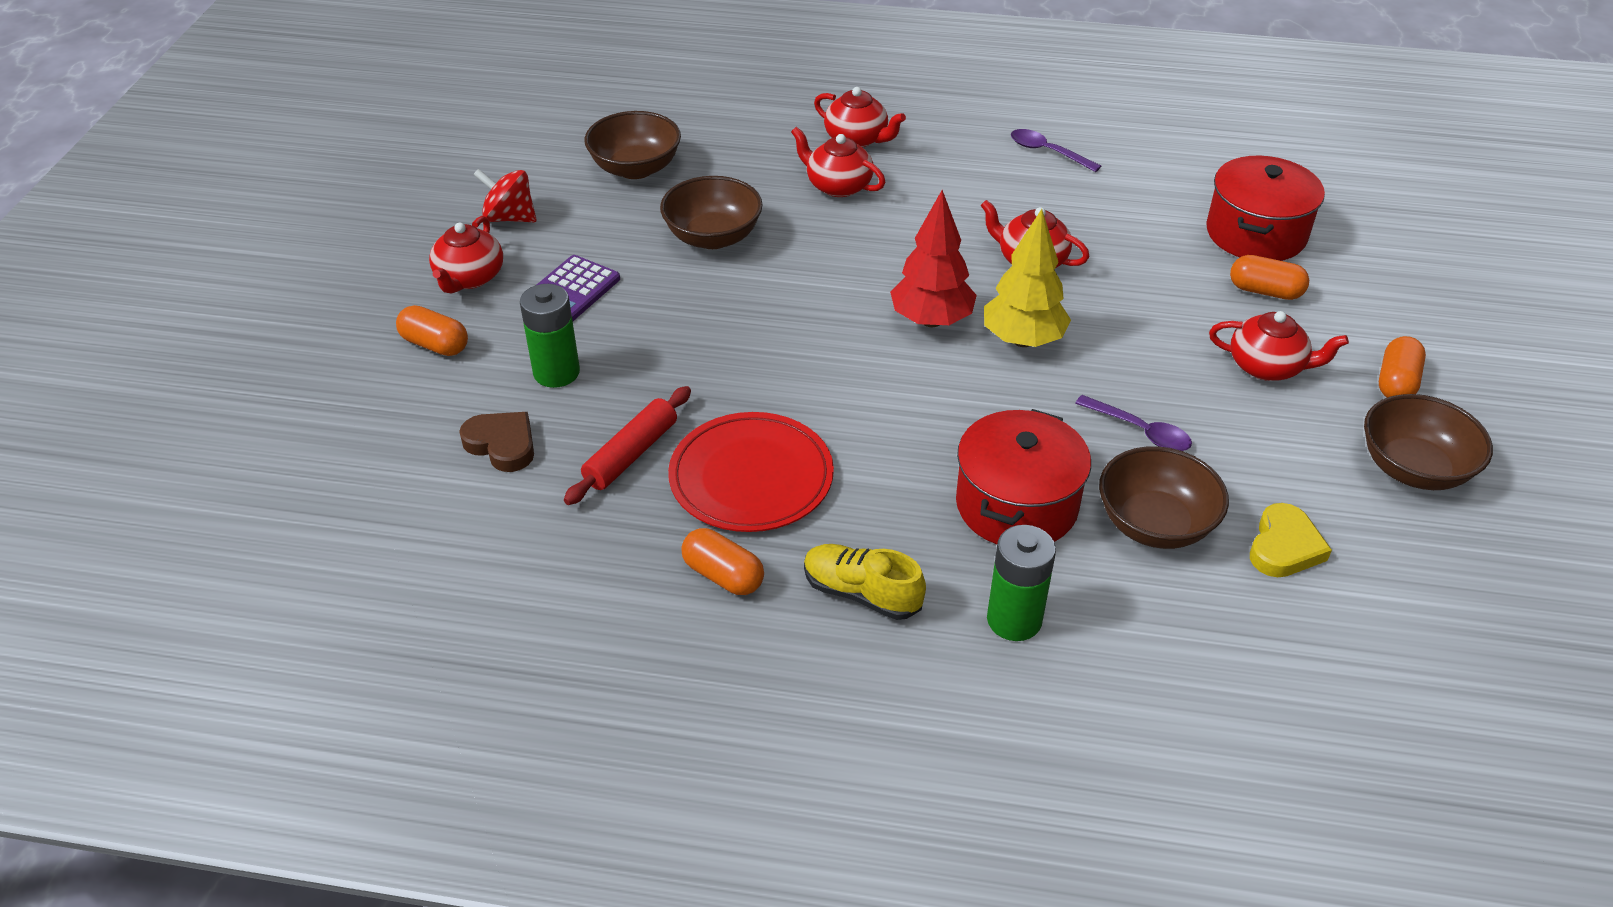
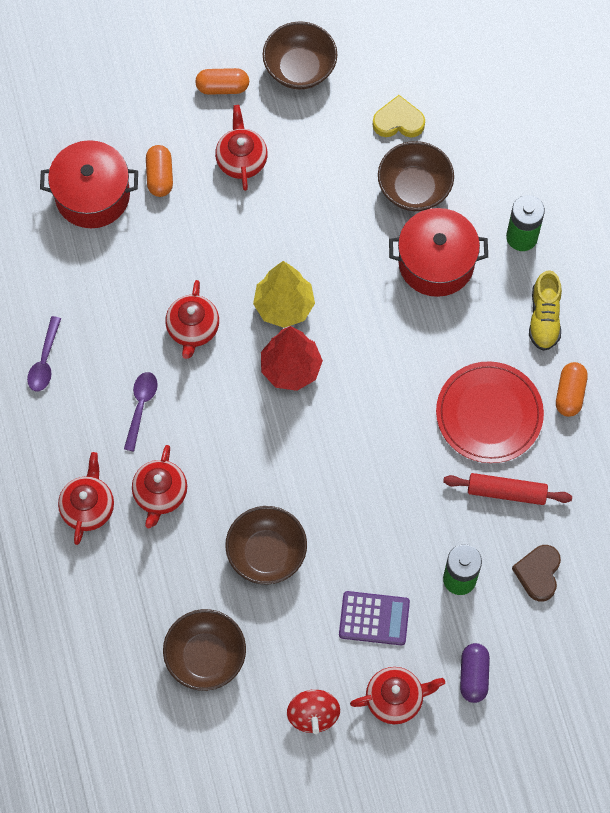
camera: 115 degrees left, 25 degrees up
orange capsule [396,305,468,356] -> purple capsule [460,643,490,703]
purple spoon [1075,395,1192,451] -> purple spoon moved to [124,372,158,451]

